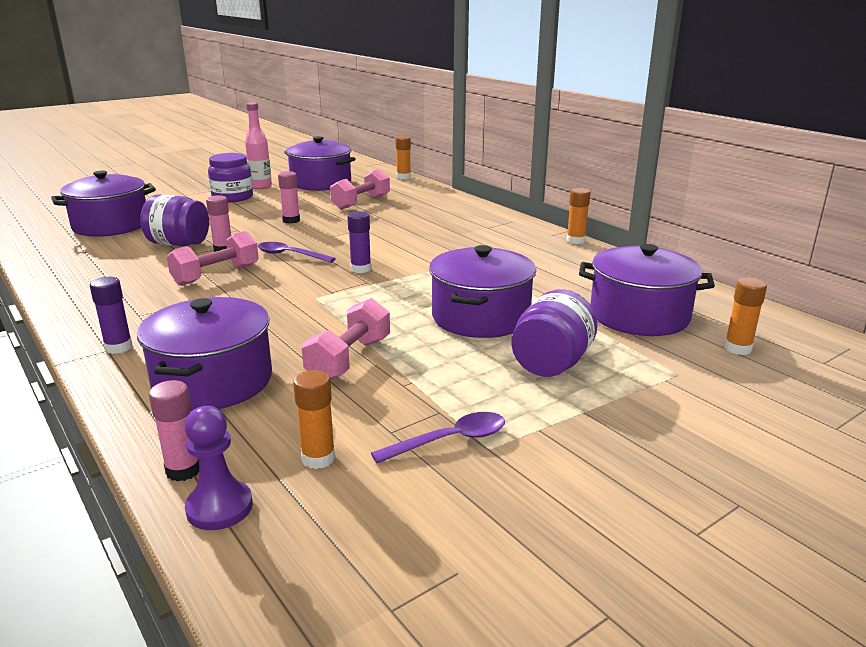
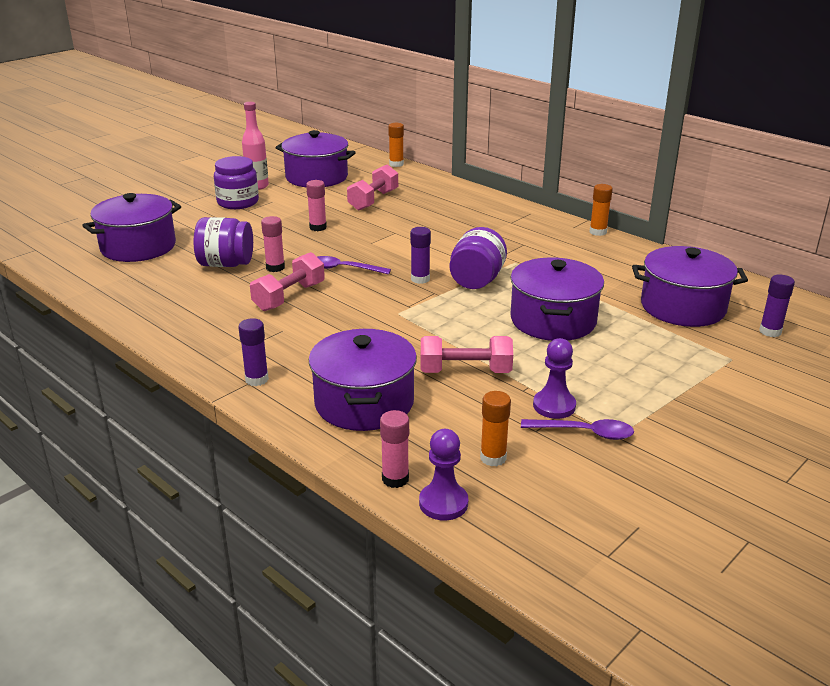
camera: 10 degrees left, 5 degrees up
pink dumbbell [302,298,390,380] -> pink dumbbell turned 75 degrees clockwise [421,336,513,373]
purple spoon [371,412,505,463] -> purple spoon turned 45 degrees clockwise [521,419,634,440]
purple jar [511,289,598,377] -> purple jar moved to [450,227,507,289]
orange glue stick [724,278,767,355] -> purple glue stick [759,275,795,337]
none -> purple pawn [533,338,576,419]

